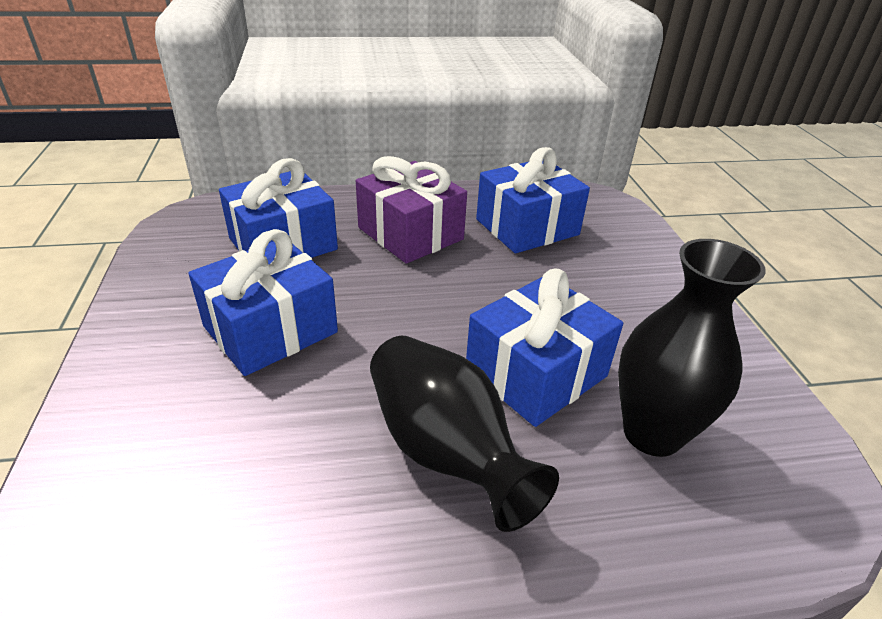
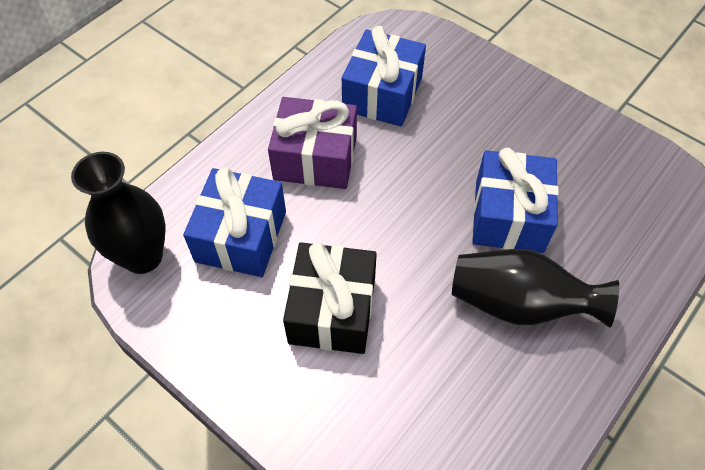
camera: 40 degrees left, 20 degrees up
blue gift [189,229,338,376] -> black gift [283,242,377,354]
black vase [618,239,766,457] -> black vase moved to [71,152,165,274]

